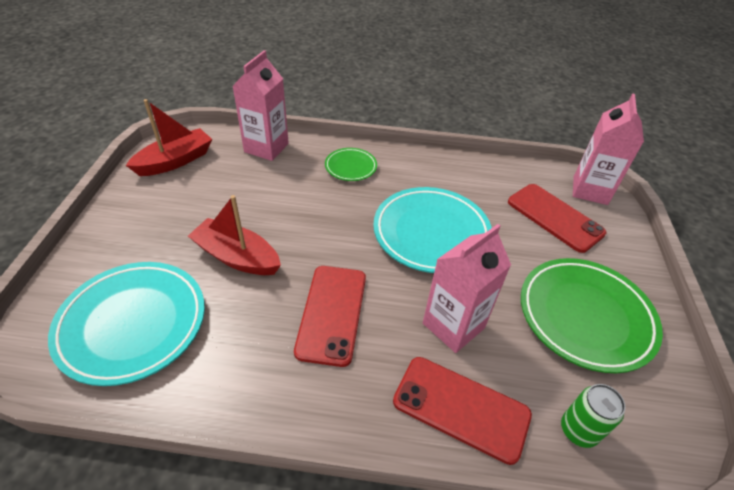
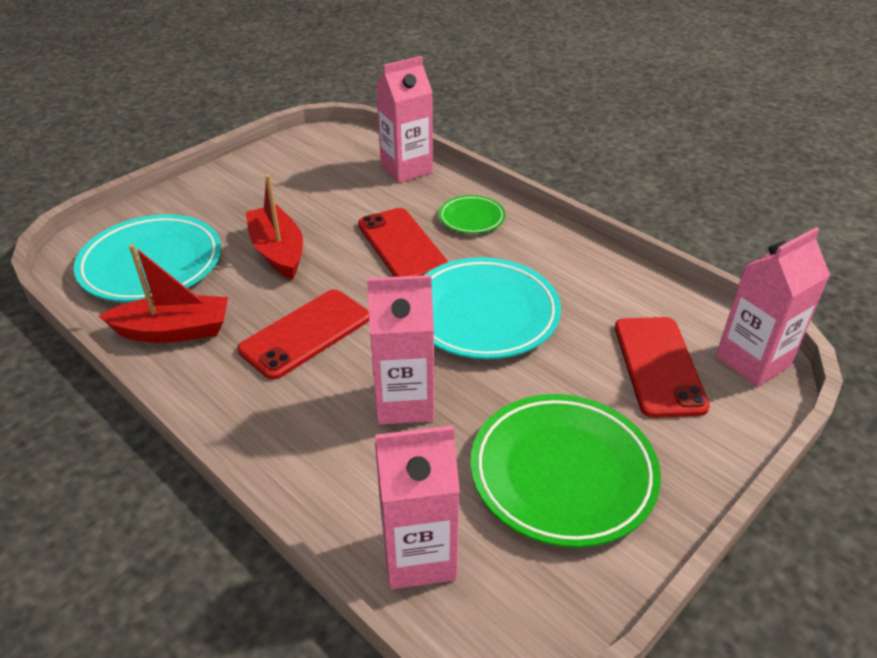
camera: 40 degrees right, 5 degrees down
red boat [126,99,212,176] -> red boat moved to [99,244,228,343]
red phone [393,357,532,465] -> red phone moved to [358,208,448,277]
green can [561,384,626,448] -> pink carton [375,425,460,589]

